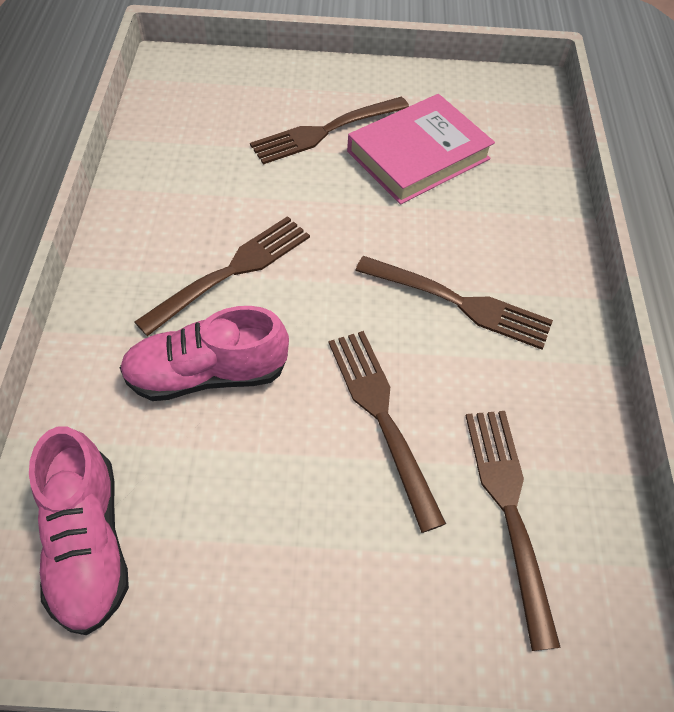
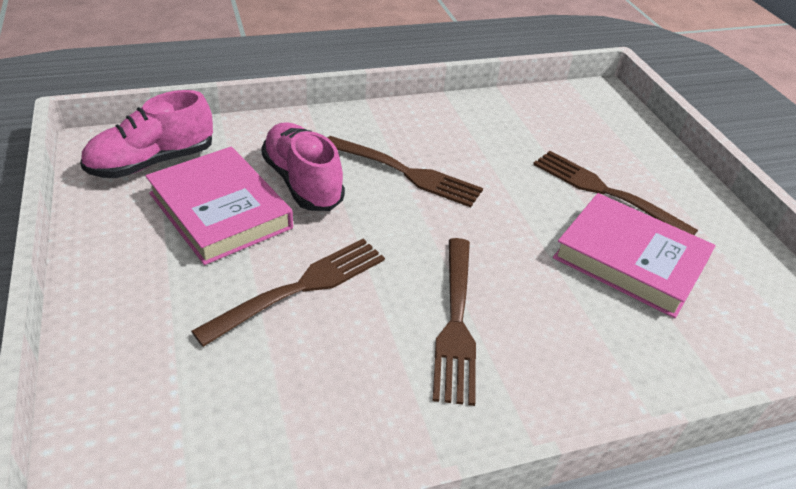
camera: 70 degrees right, 15 degrees down
brown fork [466,411,561,651] -> none
none -> pink book [146,147,293,265]

